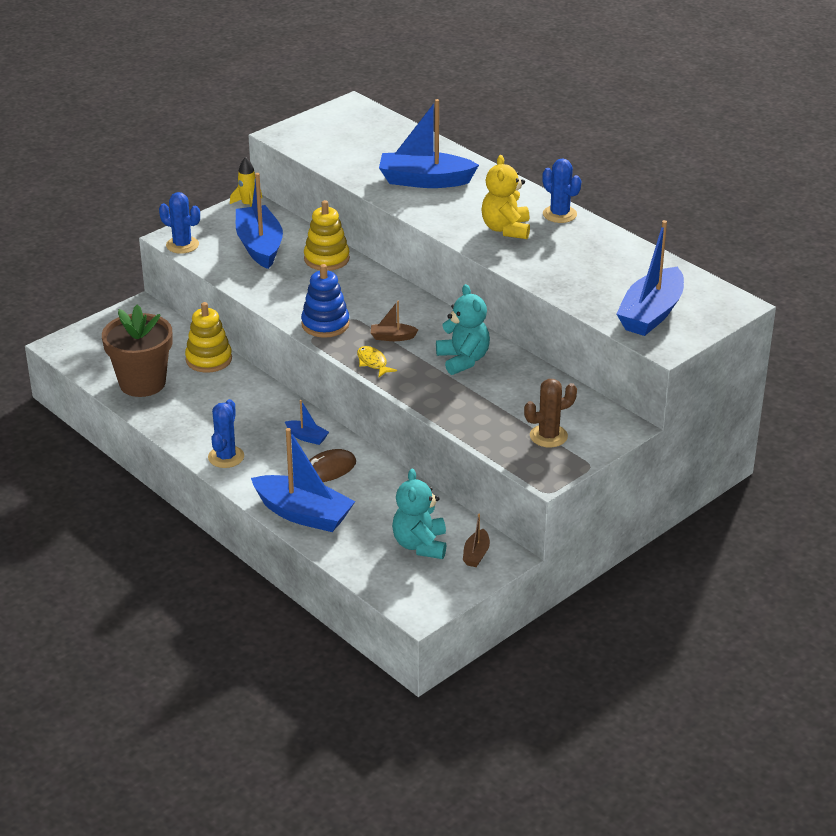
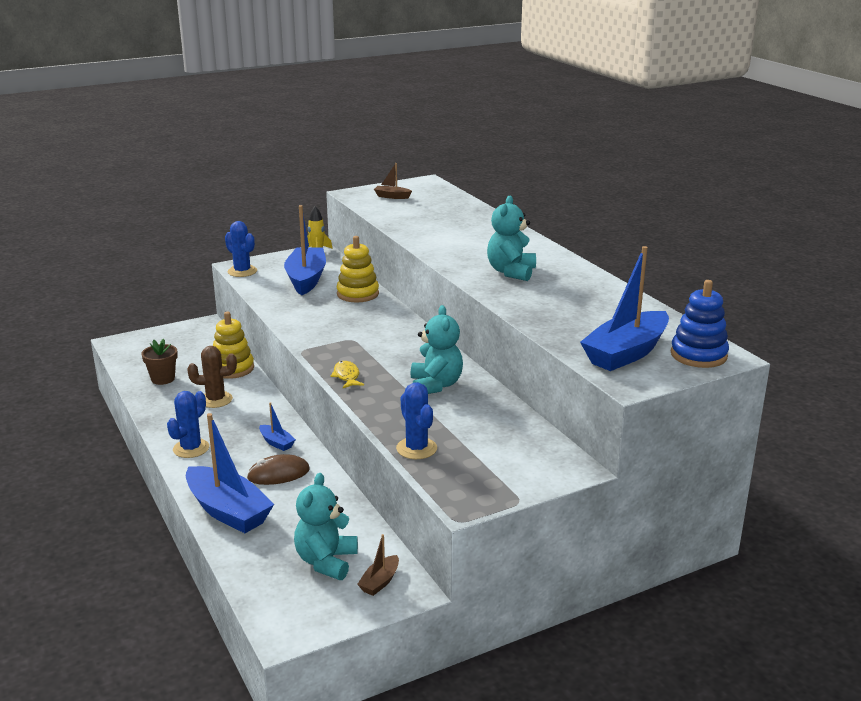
camera: 15 degrees right, 10 degrees down
brown flower pot [102,304,172,397] -> brown flower pot [141,339,178,385], size x0.54
blue stacking toy [301,264,350,338] -> blue stacking toy moved to [671,280,729,368]
brown boat [371,301,419,341] -> brown boat moved to [374,163,412,199]
blue boat [379,99,479,188] -> none
yellow teddy bear [481,155,530,239] -> turquoise teddy bear [487,196,536,281]
brown cactus [524,379,577,447] -> brown cactus moved to [187,346,237,408]
blue cactus [542,159,581,223] -> blue cactus moved to [396,382,437,459]

